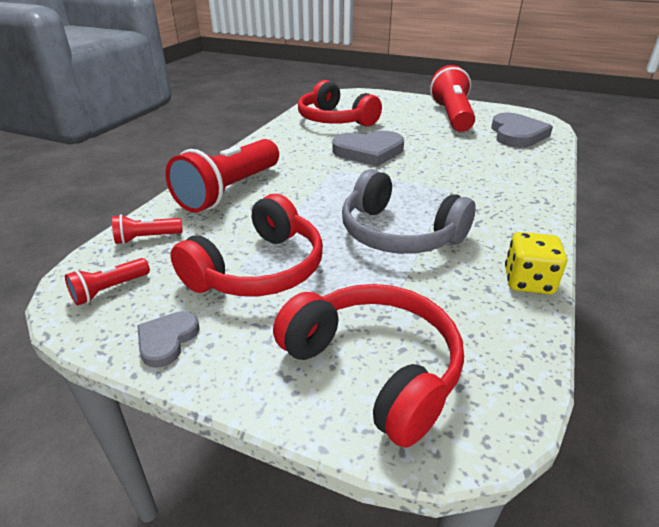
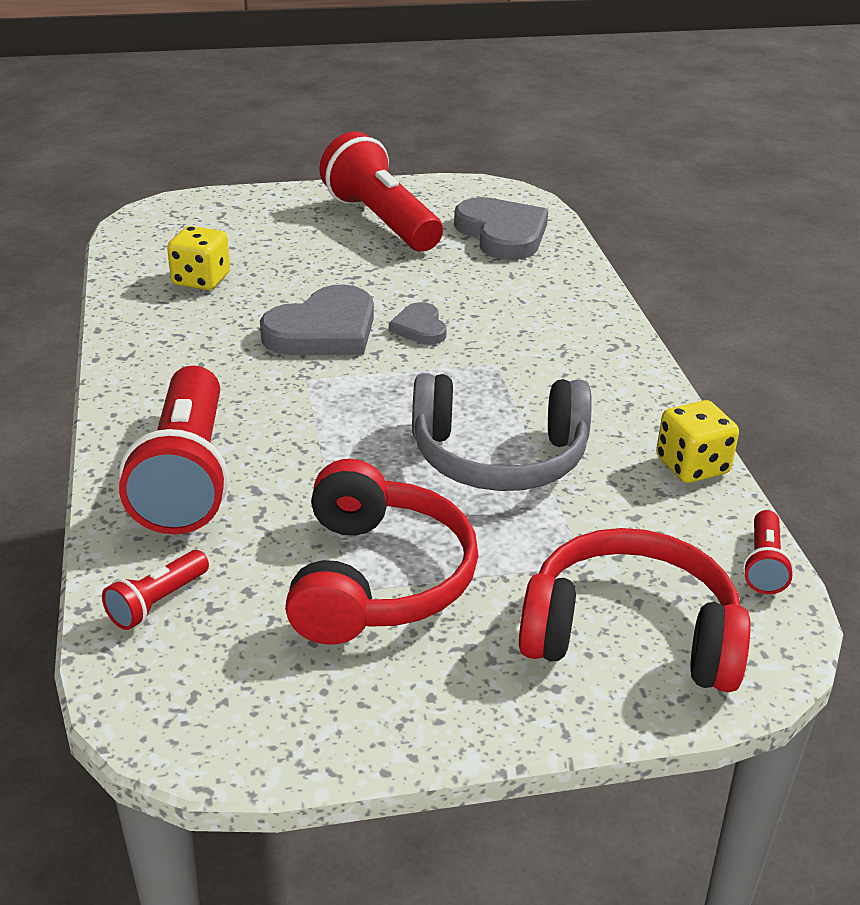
camera: 35 degrees left, 0 degrees up
red flashlight [65,258,150,305] -> red flashlight moved to [743,510,794,594]
grey heart [137,311,200,368] -> grey heart moved to [389,302,447,345]
red headphones [298,80,382,127] -> yellow dice [167,226,230,290]

